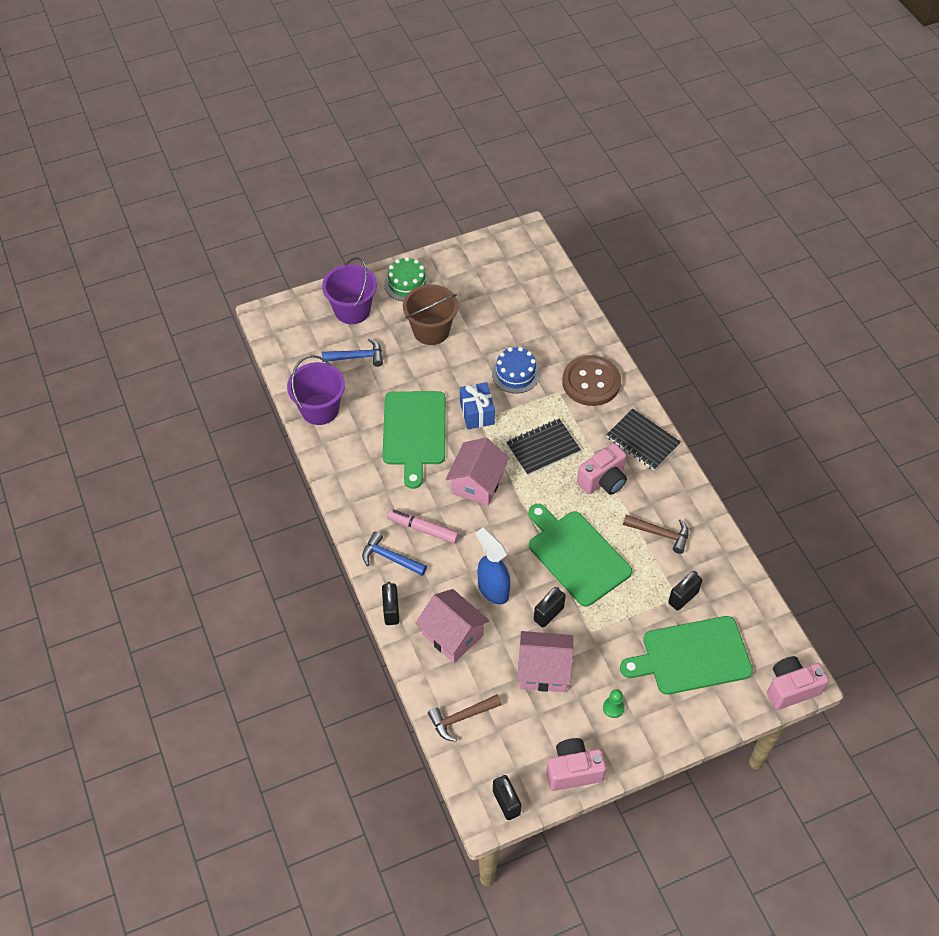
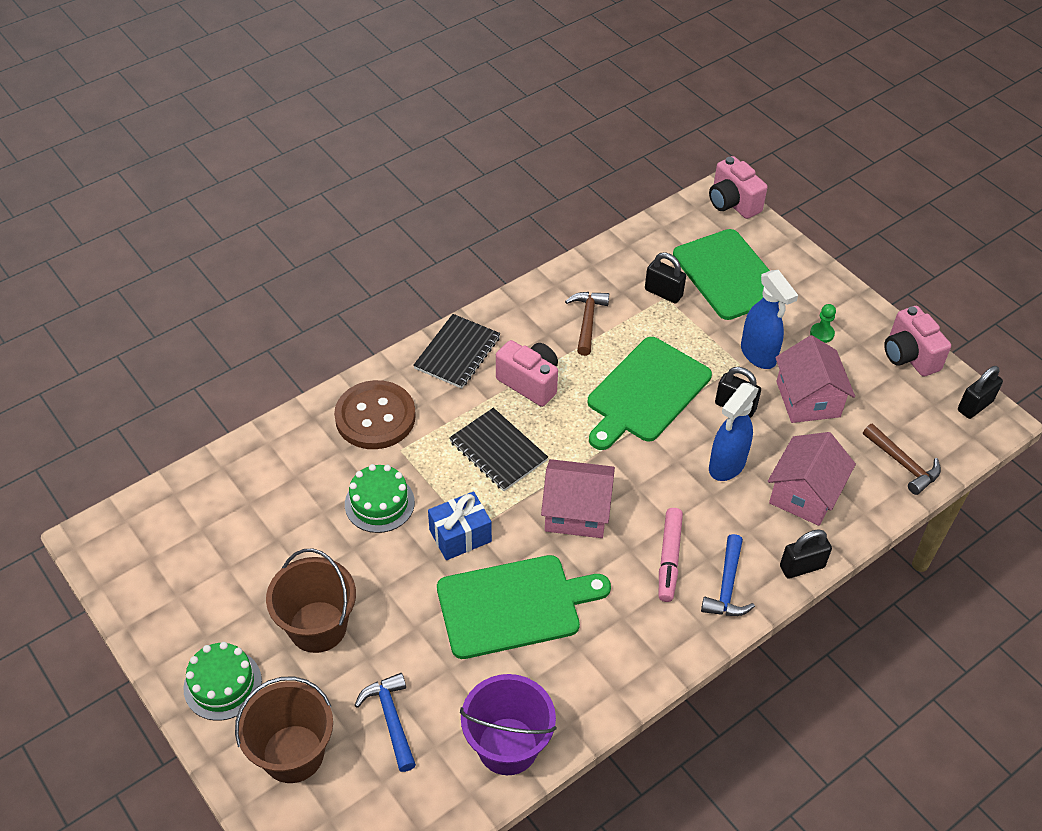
camera: 105 degrees left, 5 degrees down
purple bucket [322,257,377,324] -> brown bucket [235,676,333,783]
blue cake [492,347,540,393] -> green cake [345,464,415,533]
none -> blue spray bottle [741,270,798,369]

